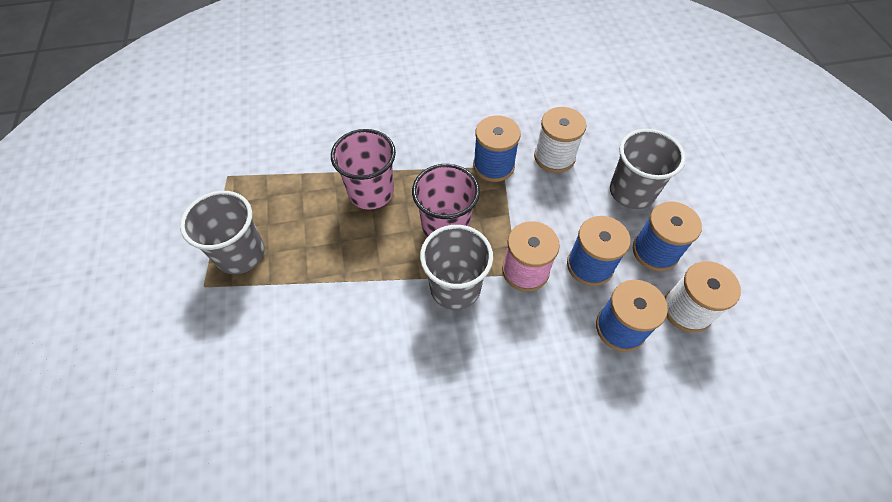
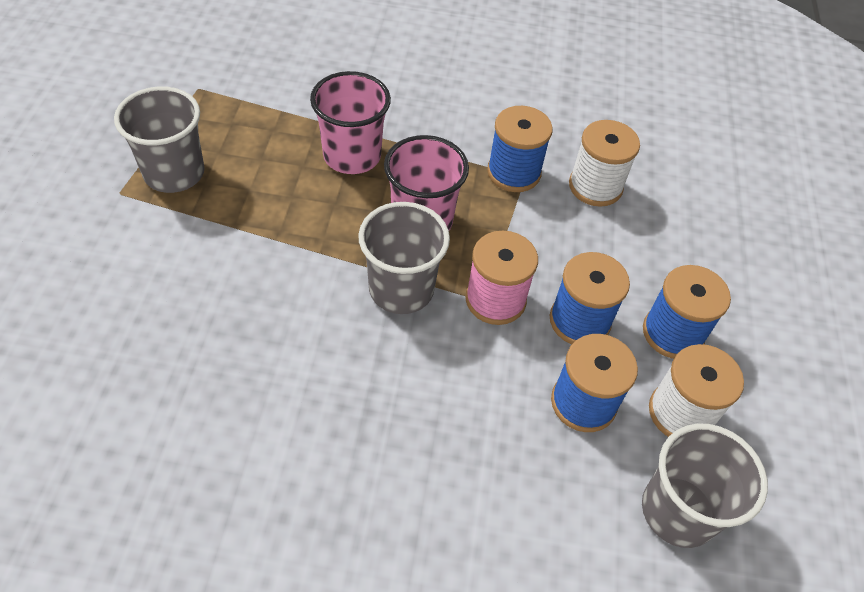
camera: 15 degrees right, 5 degrees down
grey cup [610,129,686,209] -> grey cup moved to [642,423,768,548]

